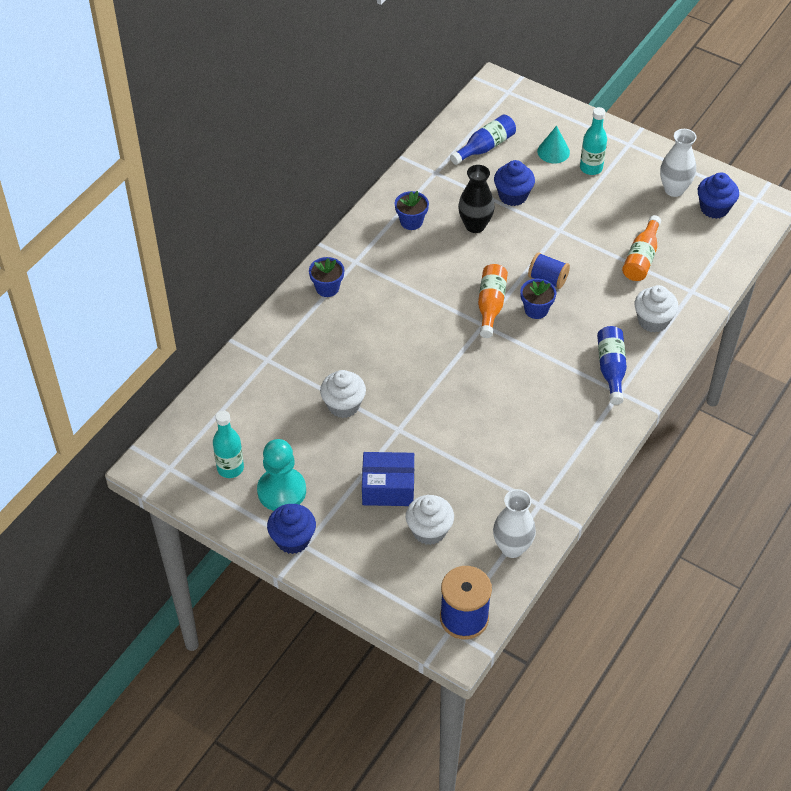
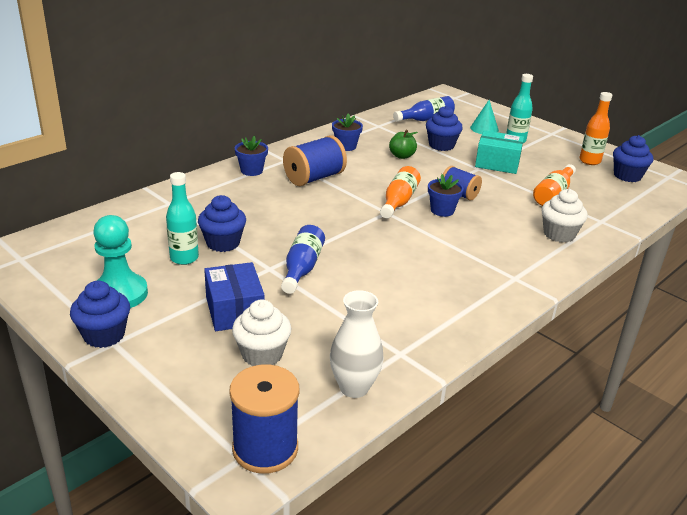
camera: 10 degrees right, 20 degrees down
turquoise bottle [213,410,244,478] -> turquoise bottle moved to [166,172,199,265]
white cupcake [320,370,366,418] -> blue cupcake [198,195,246,252]
blue box [362,452,414,506] -> blue box turned 60 degrees clockwise [204,262,265,331]
black vase [458,165,495,233] -> green apple [389,130,418,159]
blue bottle [597,326,627,405] -> blue bottle moved to [281,225,325,294]
white vase [660,129,696,197] -> orange bottle [579,92,612,165]
none -> blue spool [283,135,347,186]
none -> turquoise box [475,130,524,174]

